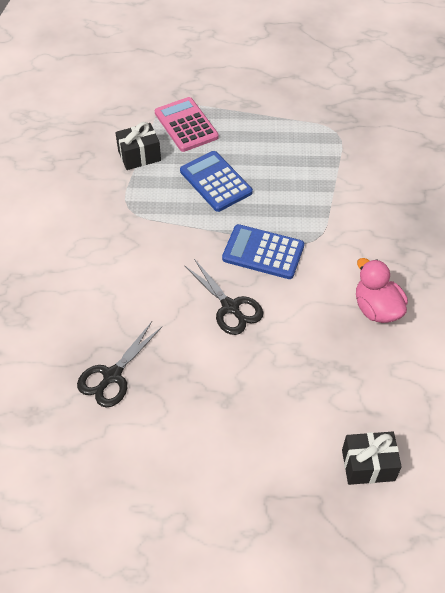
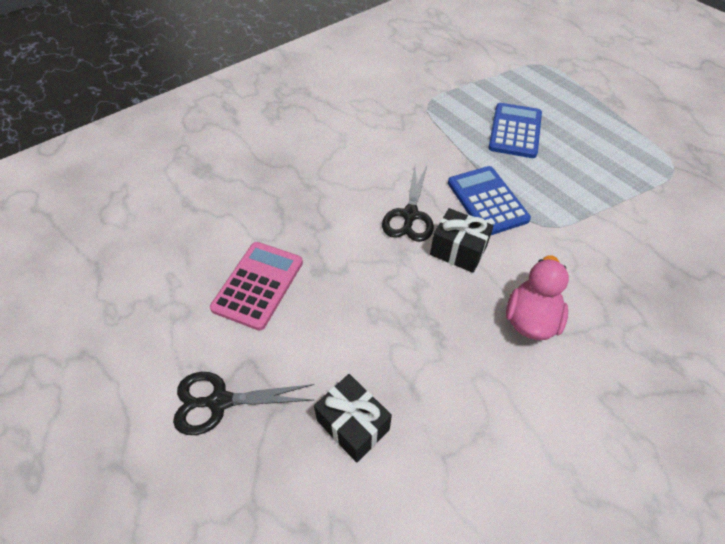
camera: 50 degrees right, 0 degrees up
black scissors [77,322,162,408] -> black scissors moved to [173,372,314,435]
black gift [115,122,161,170] -> black gift moved to [430,208,494,273]
pink calculator [155,97,219,152] -> pink calculator moved to [210,242,303,331]

